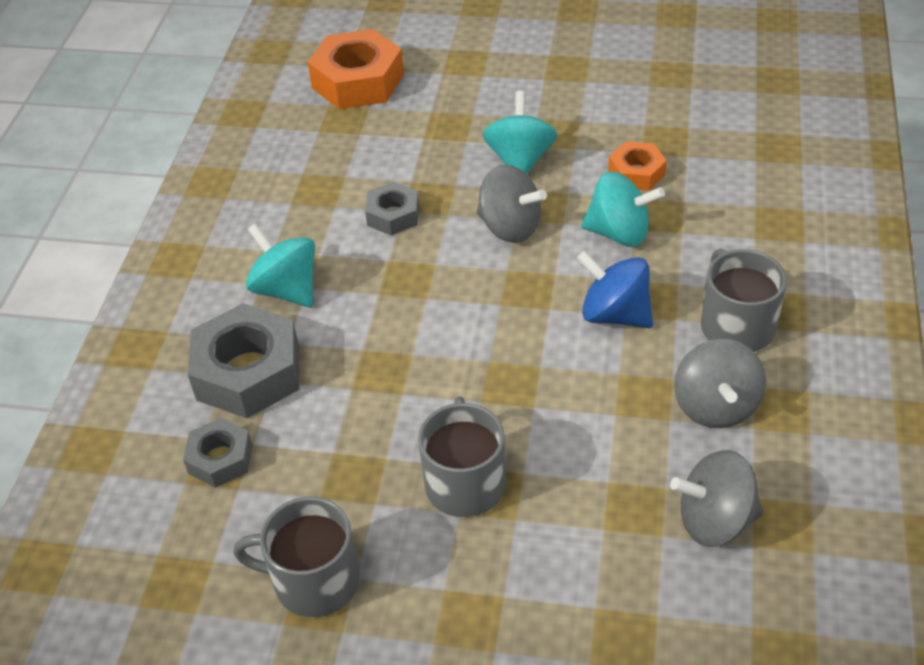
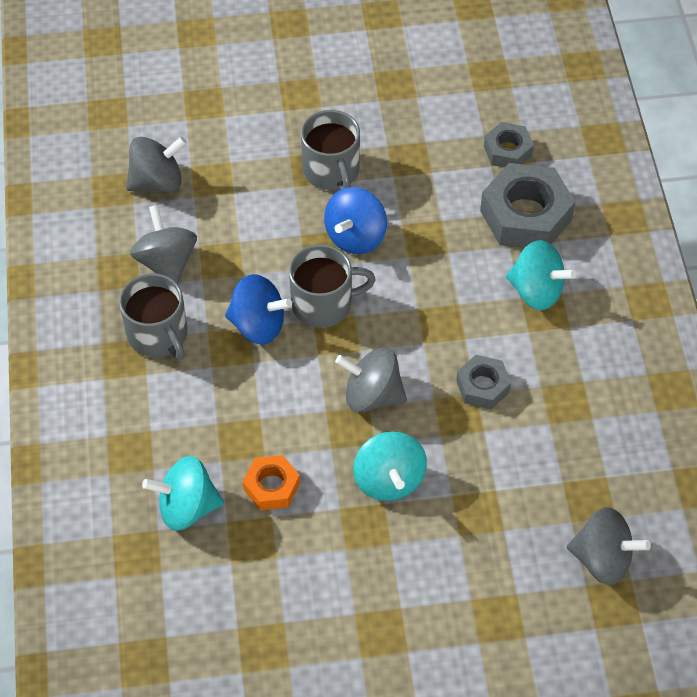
camera: 160 degrees right, 10 degrees up
grey mug [233,497,360,617] -> grey mug moved to [289,244,376,328]
orange nut [308,29,404,109] -> grey spinning top [567,507,651,585]
turquoise spinning top [581,172,665,247] -> turquoise spinning top moved to [142,456,224,531]
none -> blue spinning top [324,187,387,254]

